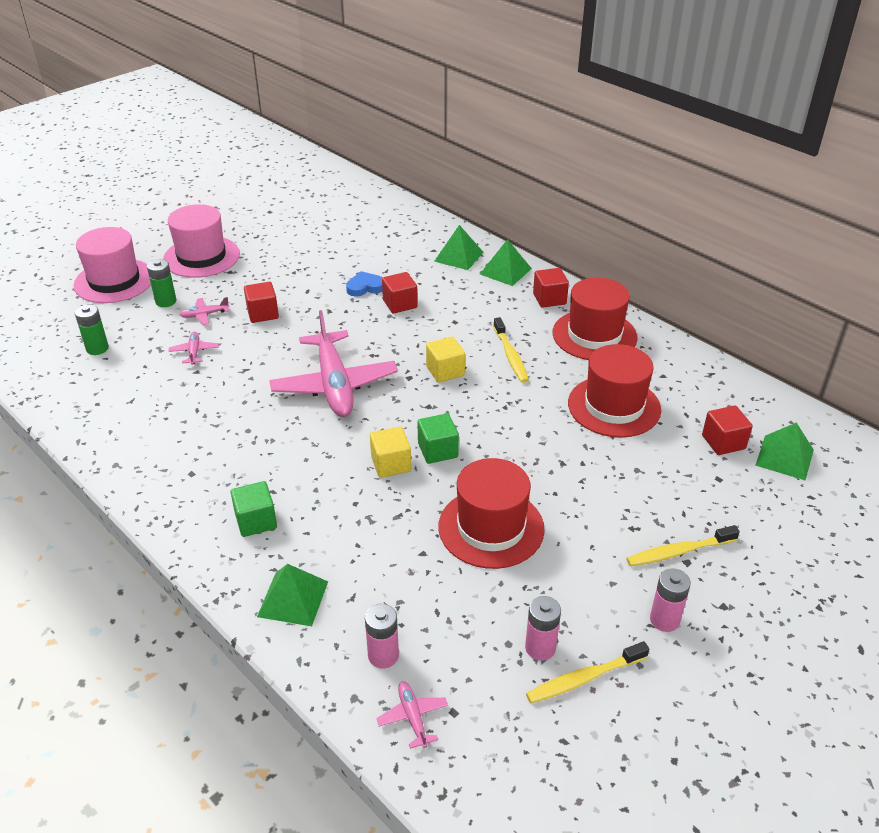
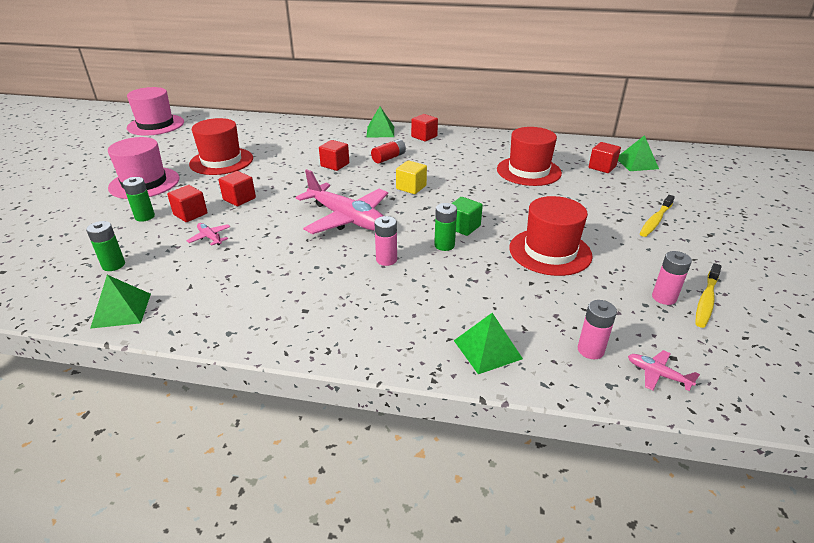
camera: 35 degrees left, 5 degrees down
pink hat [73,227,151,303] -> pink hat moved to [127,87,184,135]
pink plane [179,297,230,325] -> red cube [167,185,208,222]
green cube [231,481,277,537] -> none
blue heart [346,271,383,297] -> none
yellow cube [370,427,411,478] -> green battery [434,203,457,251]
green pyramid [434,225,483,270] -> green pyramid moved to [90,275,151,329]
yellow toothbrush [493,317,529,383] -> none
red hat [552,278,637,360] -> red hat moved to [189,118,253,175]
pink battery [650,568,691,632] -> pink battery moved to [375,216,397,266]
none -> red battery [371,139,406,164]

